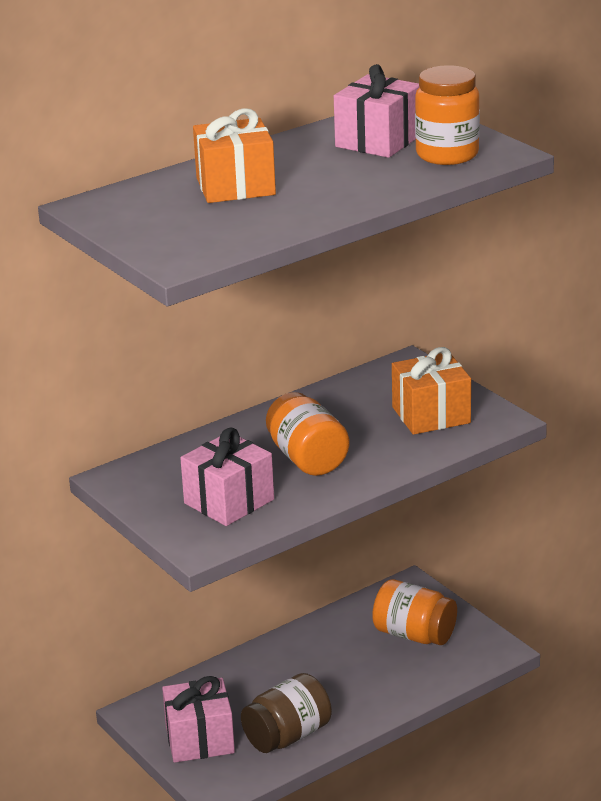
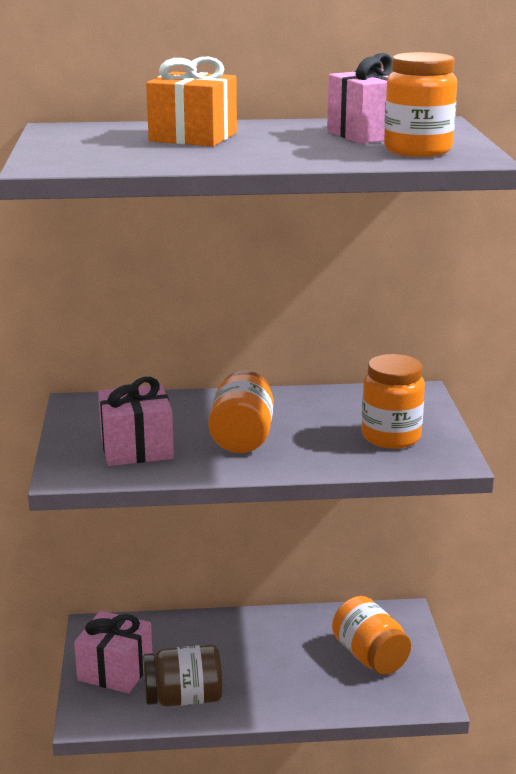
camera: 30 degrees right, 5 degrees down
orange gift [392,347,471,435] -> orange jar [362,354,425,449]

